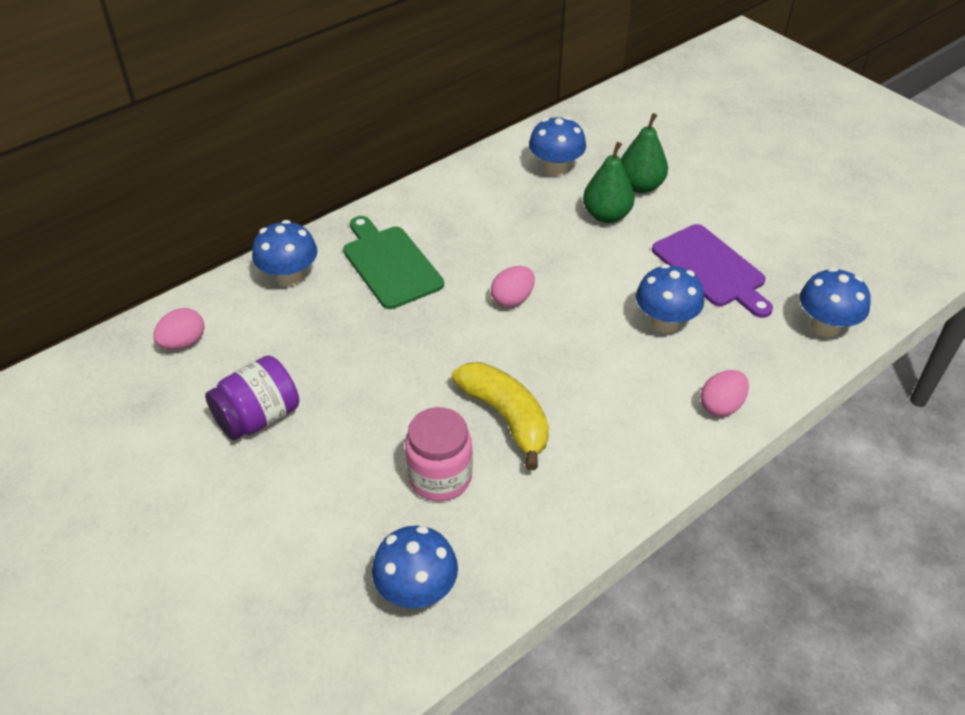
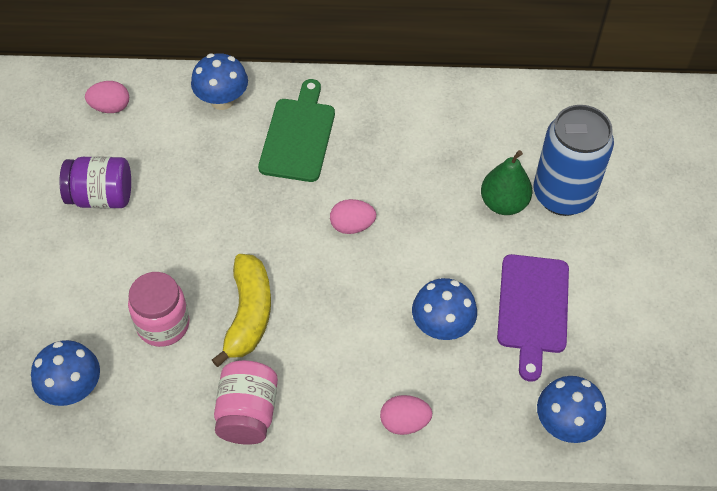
camera: 40 degrees right, 10 degrees up
blue mushroom [529,116,586,176] -> none
green pear [621,113,668,193] -> blue can [534,105,614,216]
none -> pink jar [214,360,278,444]

